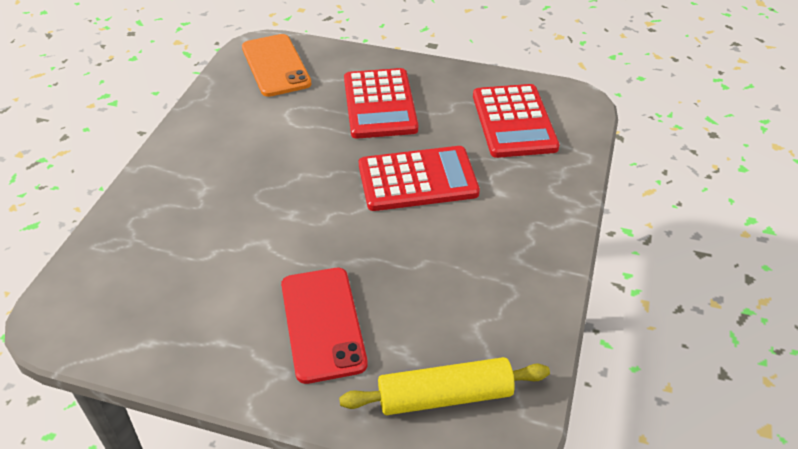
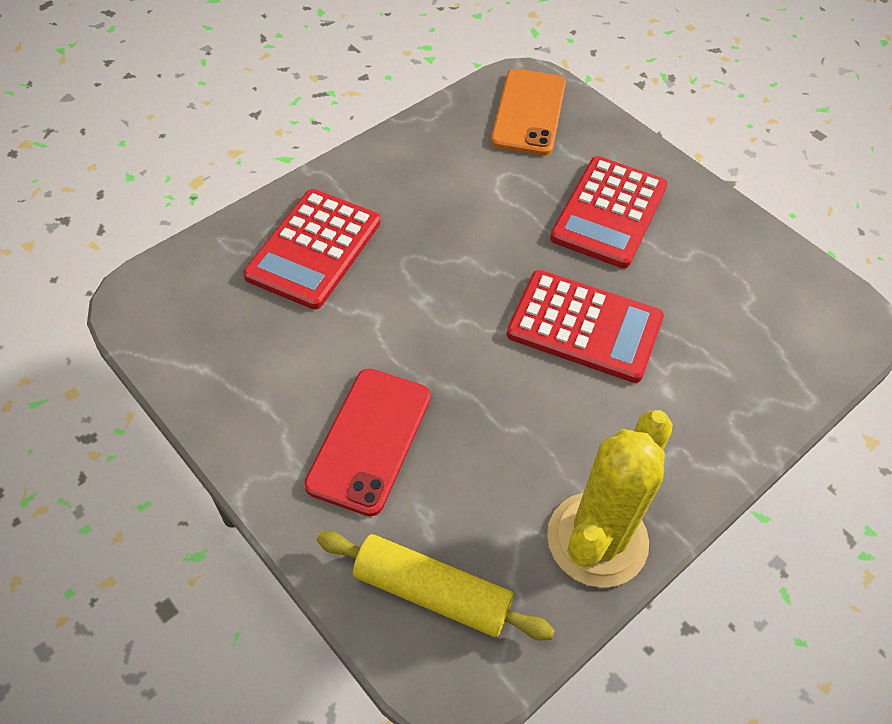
camera: 30 degrees right, 10 degrees up
red calculator [473,84,559,158] -> red calculator moved to [243,189,381,309]
none -> yellow cactus [547,410,673,588]

